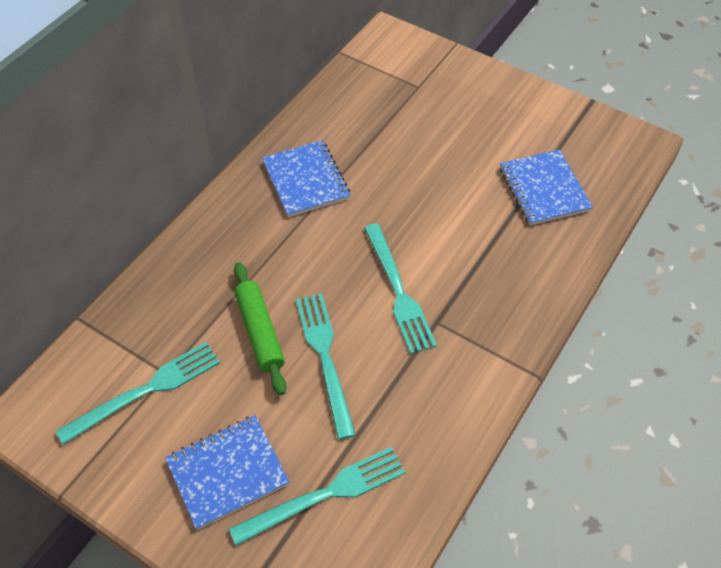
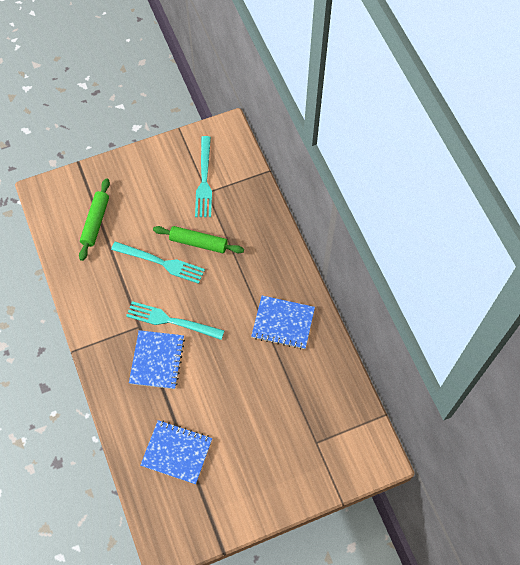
camera: 125 degrees right, 10 degrees up
blue notebook [165,415,289,530] -> blue notebook moved to [129,330,185,389]
turquoise fork [229,447,406,546] -> green rolling pin [79,178,110,261]

